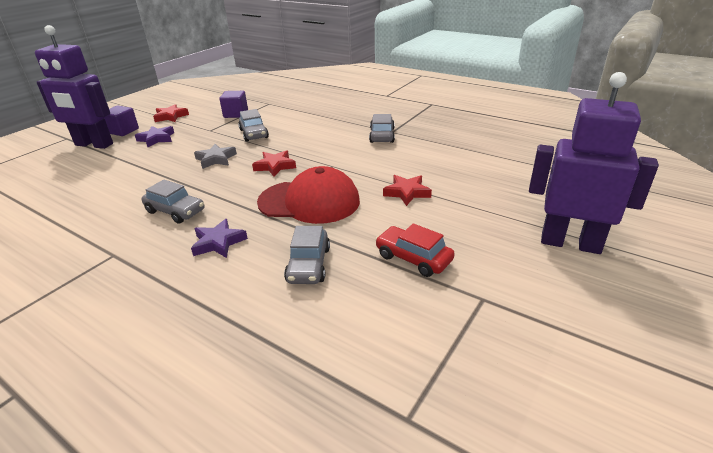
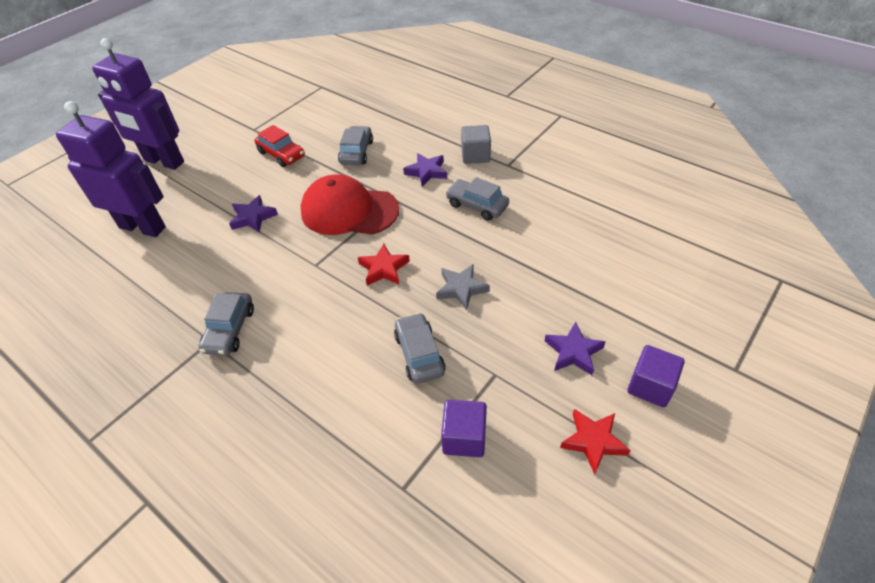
camera: 175 degrees left, 15 degrees up
purple robot [35,25,113,149] -> purple robot moved to [56,101,166,237]
red star [383,175,432,206] -> purple star [229,195,278,233]
none -> grey cube [461,125,491,164]

